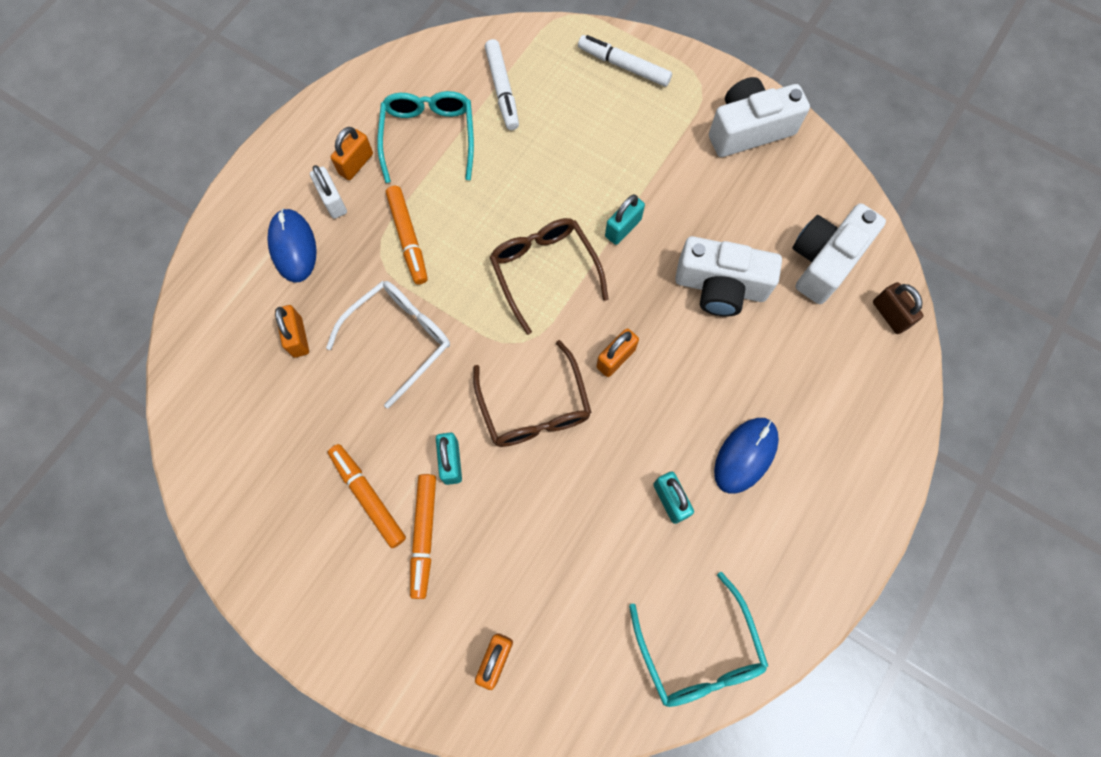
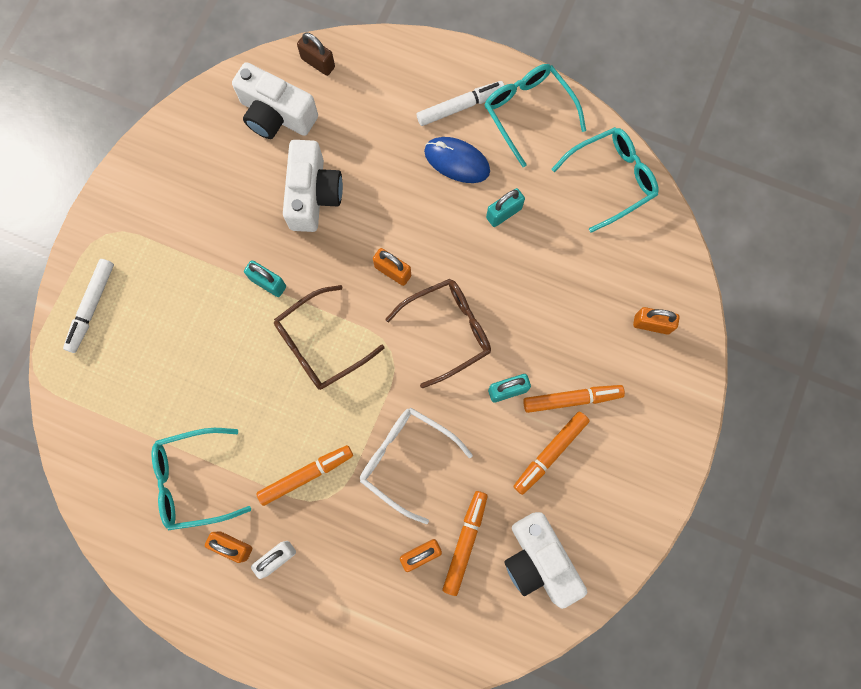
camera: 100 degrees left, 5 degrees up
blue mouse [267,209,317,282] -> none
white marker [485,39,519,130] -> white marker moved to [417,81,505,126]
white camera [709,77,810,157] -> white camera moved to [504,512,587,609]
brown padlock [873,282,924,334] -> brown padlock turned 75 degrees clockwise [297,32,335,76]
none -> orange marker [442,491,488,596]
none -> turquoise glasses [484,64,586,167]

